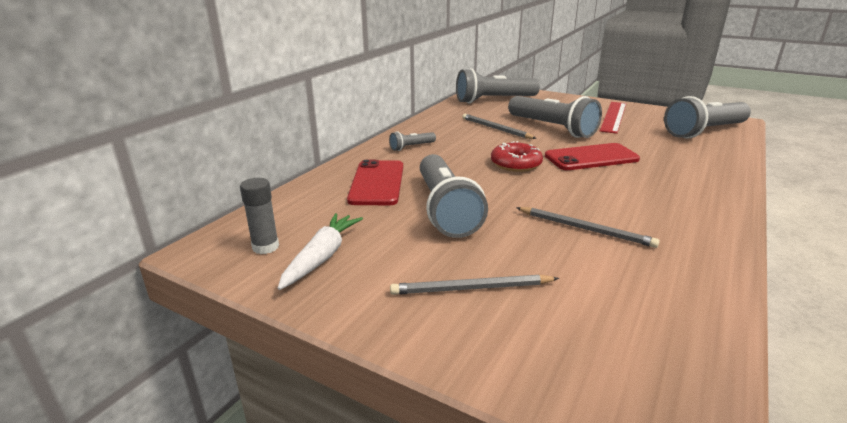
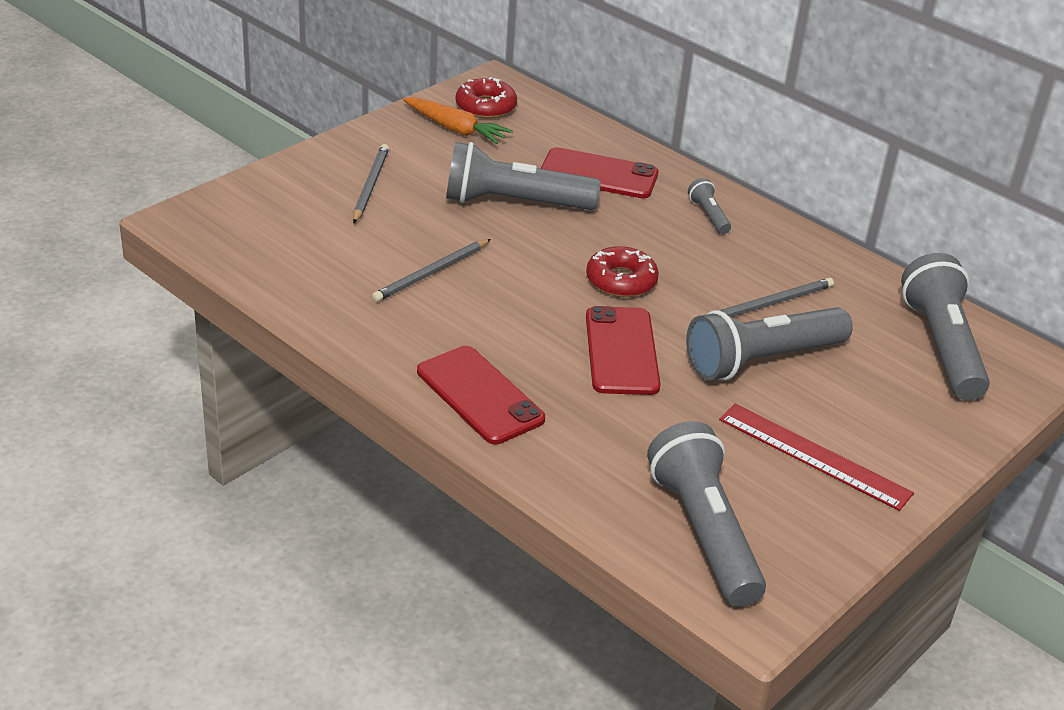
camera: 100 degrees right, 10 degrees up
grey glue stick [240,178,279,254] -> red donut [455,77,517,119]
white carrot [277,213,363,290] -> orange carrot [403,97,513,144]
none -> red phone [417,346,545,444]

